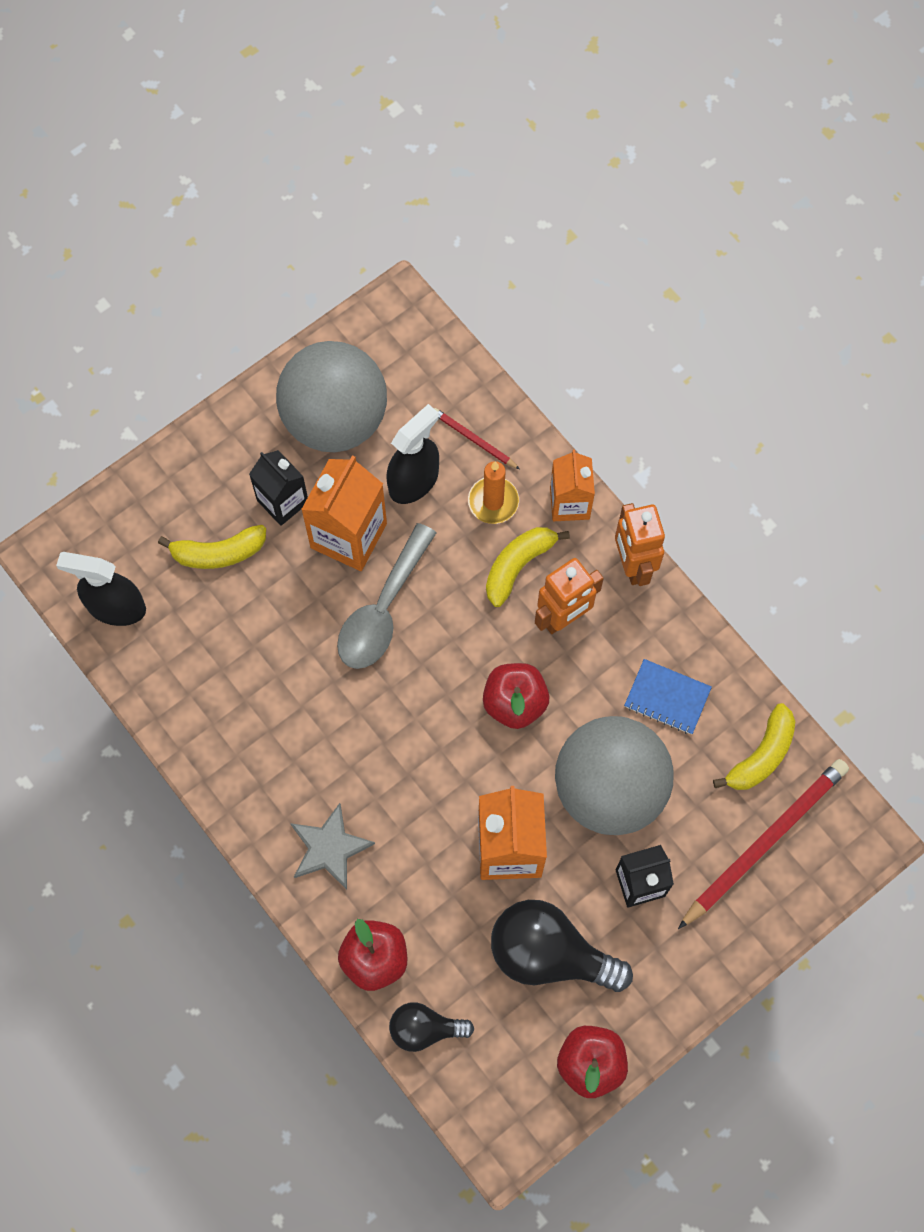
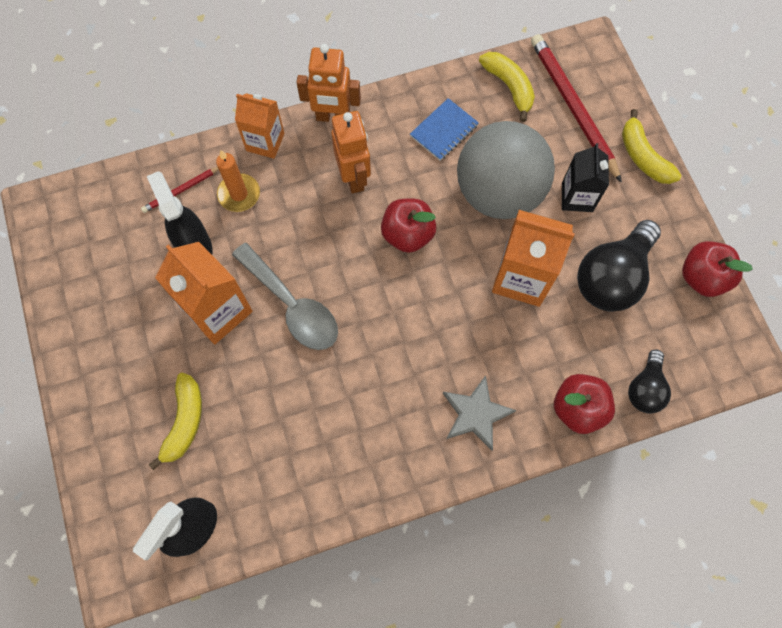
camera: 70 degrees left, 0 degrees up
black carton [249,450,308,526] -> none
grey ball [276,341,387,452] -> none
yellow banana [486,527,570,607] -> yellow banana moved to [622,109,681,184]

